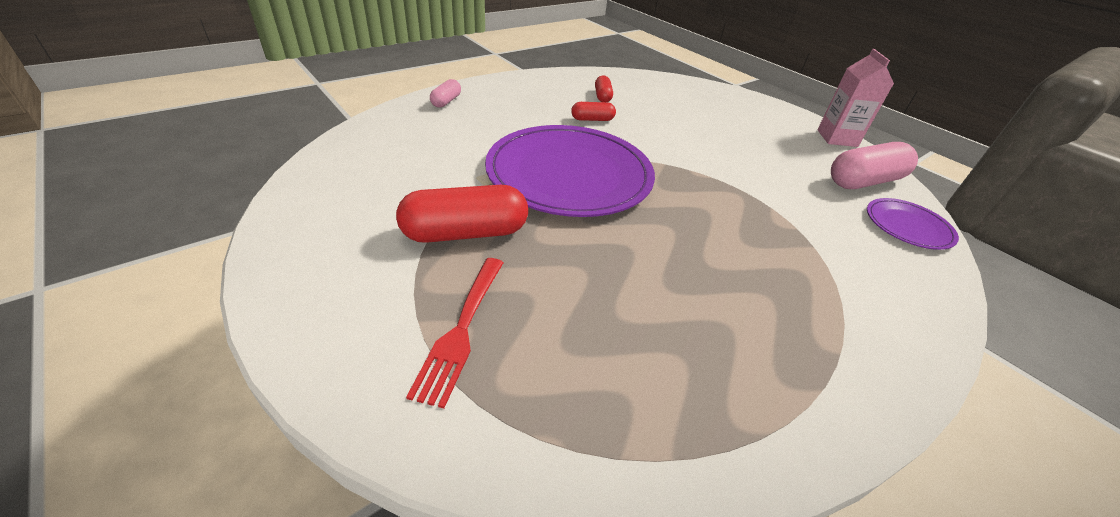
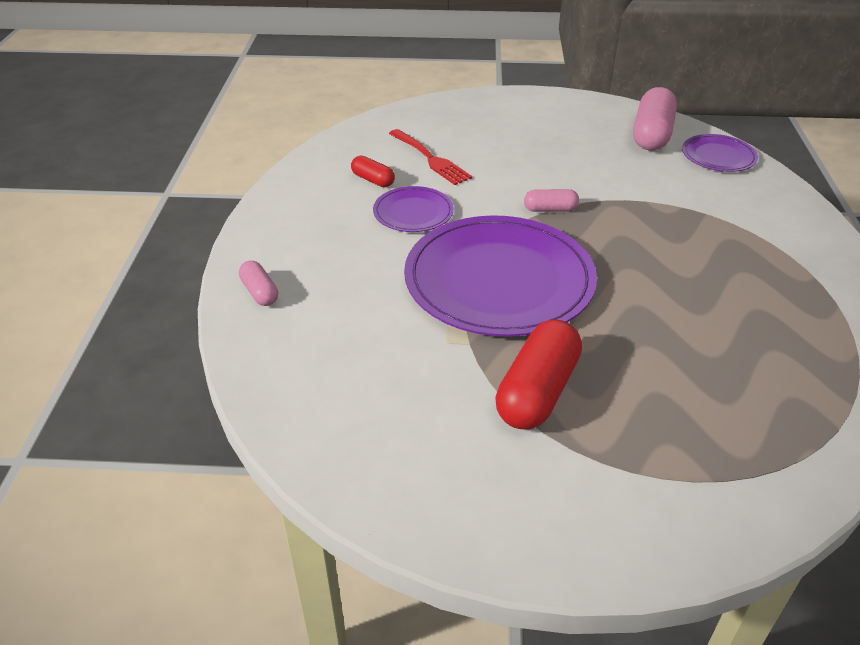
camera: 45 degrees left, 0 degrees up
red fork [406,258,504,408] -> red fork moved to [389,129,472,185]
red capsule [571,102,616,121] -> purple plate [373,186,454,232]
pink carton [817,49,894,147] -> none
none -> pink capsule [524,189,579,212]

